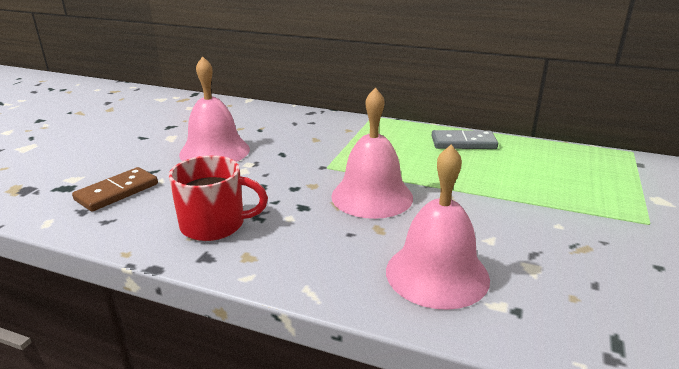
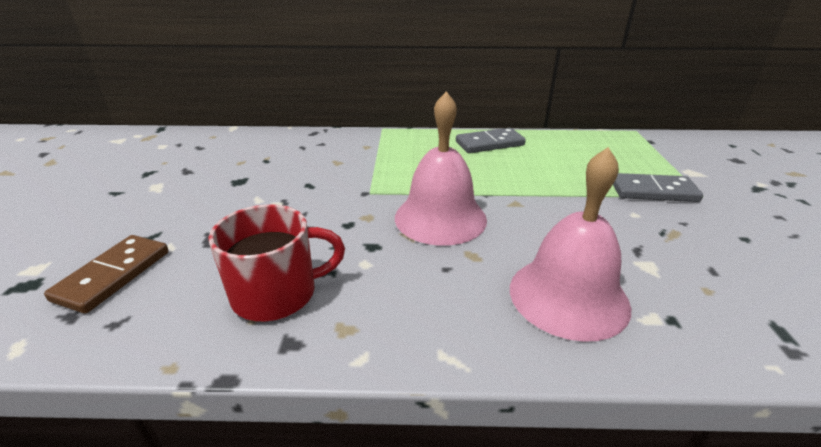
camera: 20 degrees left, 5 degrees up
pink bell [179,56,250,162] -> none
none -> grey domino [613,173,703,202]

